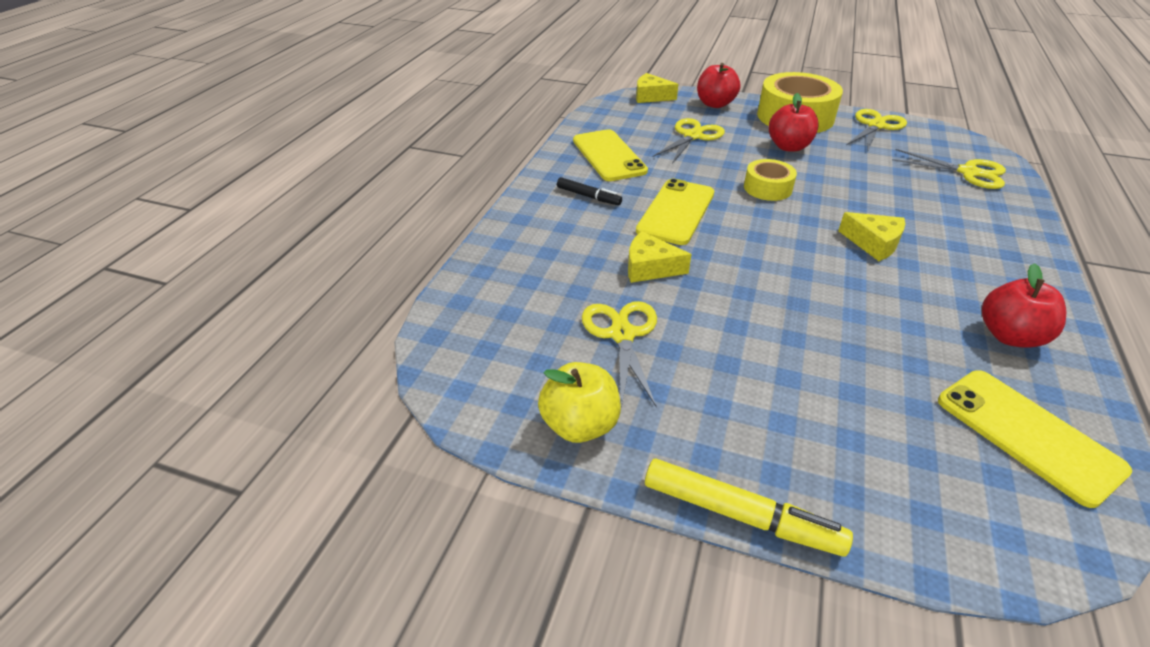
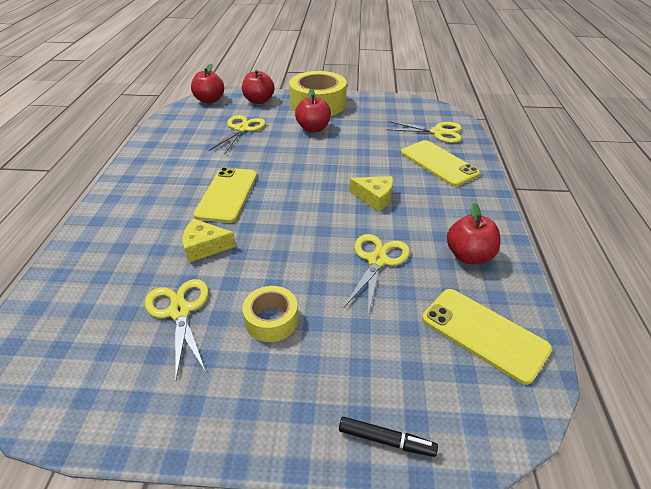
camera: 15 degrees left, 0 degrees up
yellow apple [538,362,621,443] -> none
black marker [557,177,622,205] -> black marker moved to [339,417,438,457]
yellow phone [573,129,648,181] -> yellow phone moved to [401,140,480,187]
yellow cheese [636,73,678,103] -> red apple [191,64,224,103]
yellow marker [645,459,853,557] -> none
yellow tape [744,159,797,201] -> yellow tape moved to [243,286,298,342]
yellow scissors [847,109,907,150] -> yellow scissors moved to [344,234,410,315]

